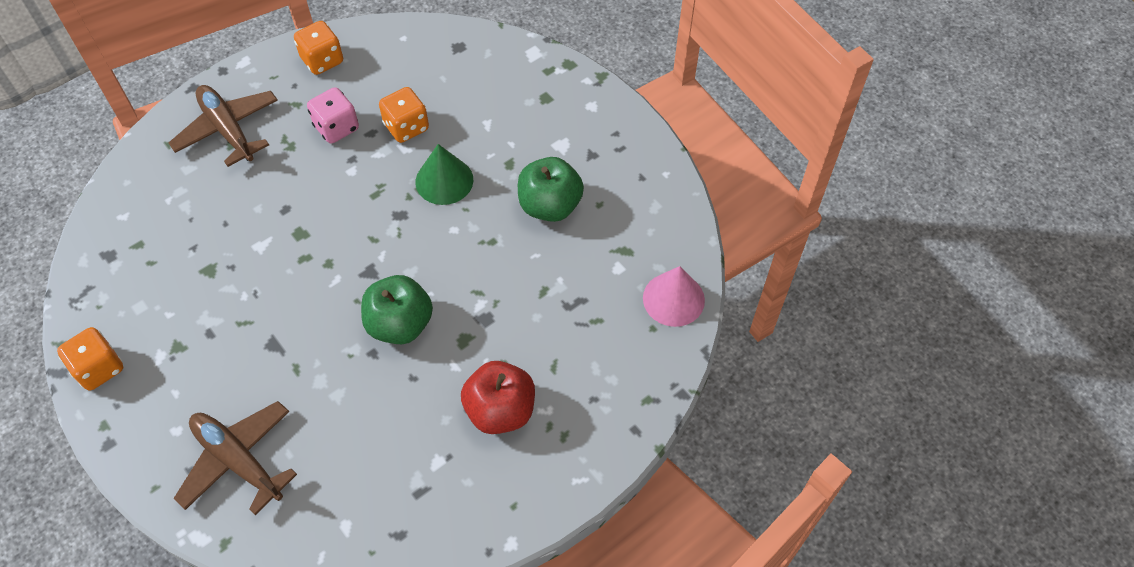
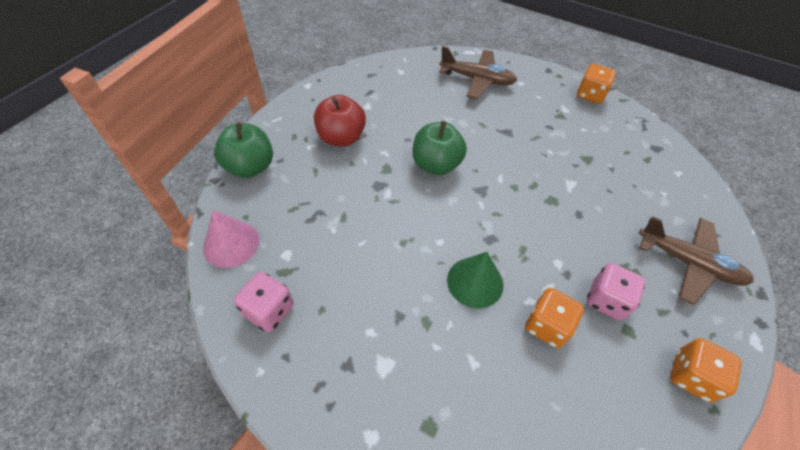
camera: 155 degrees right, 5 degrees down
green apple [518,157,584,222] -> green apple moved to [214,122,273,178]
none -> pink dice [234,272,294,332]

